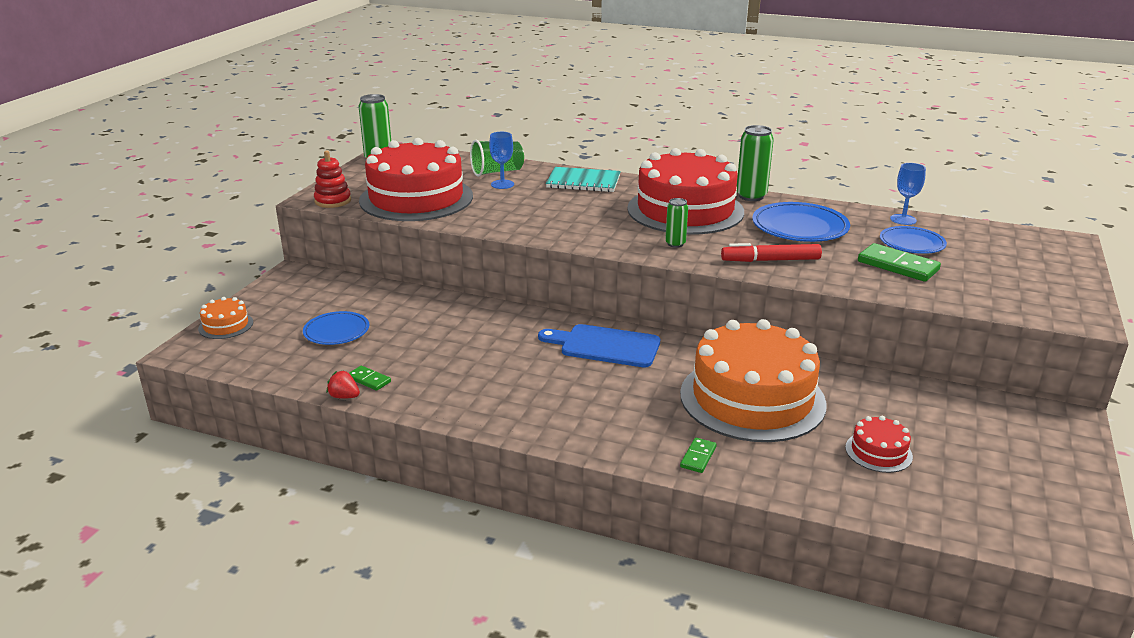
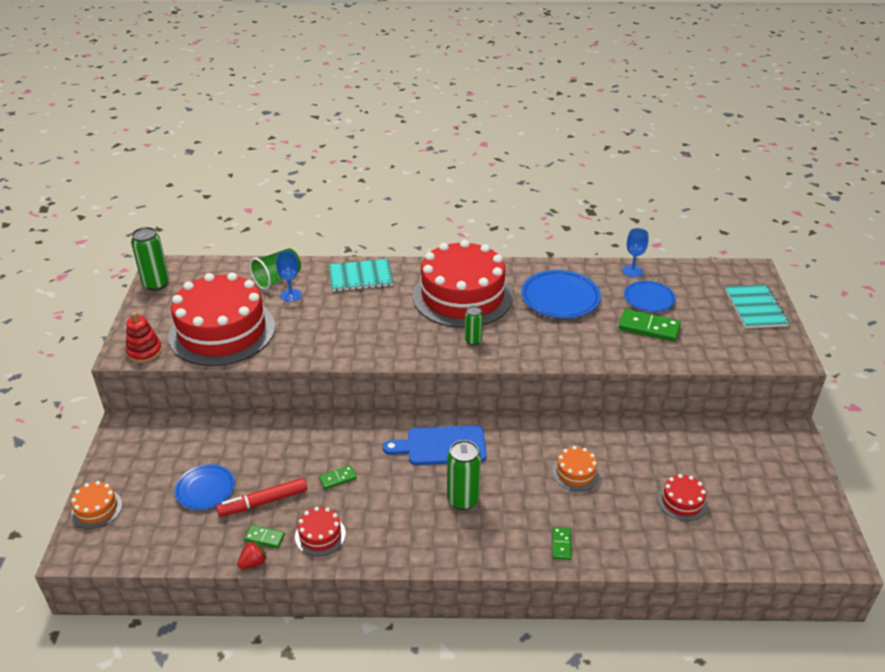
camera: 20 degrees left, 10 degrees up
red strawberry [327,371,360,399] -> red strawberry turned 135 degrees clockwise [237,541,267,569]
orange cake [680,319,827,442] -> orange cake [552,446,600,491], size x0.41
red marker [721,243,822,262] -> red marker moved to [216,478,307,517]
green can [737,125,774,201] -> green can moved to [447,440,481,510]
none -> red cake [295,507,346,556]
none -> green domino [319,465,357,489]
none -> turquoise notebook [725,285,789,328]

